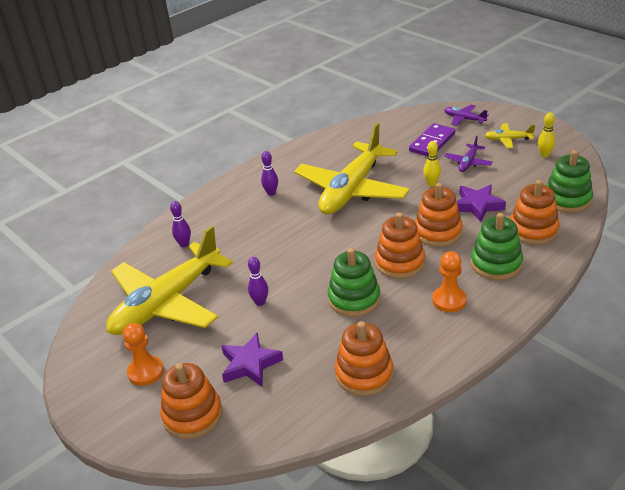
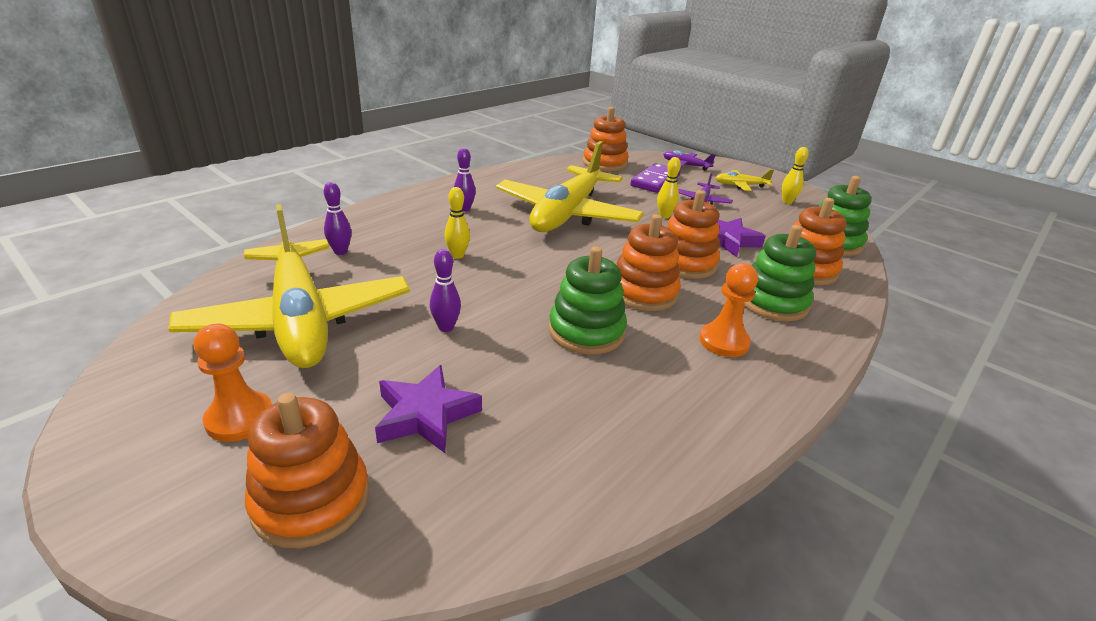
camera: 10 degrees left, 5 degrees down
yellow plane [106,226,233,335] -> yellow plane turned 60 degrees counterclockwise [169,204,410,368]
orange stacking toy [335,321,393,396] -> orange stacking toy moved to [583,107,629,171]
none -> yellow bowling pin [444,187,470,259]

